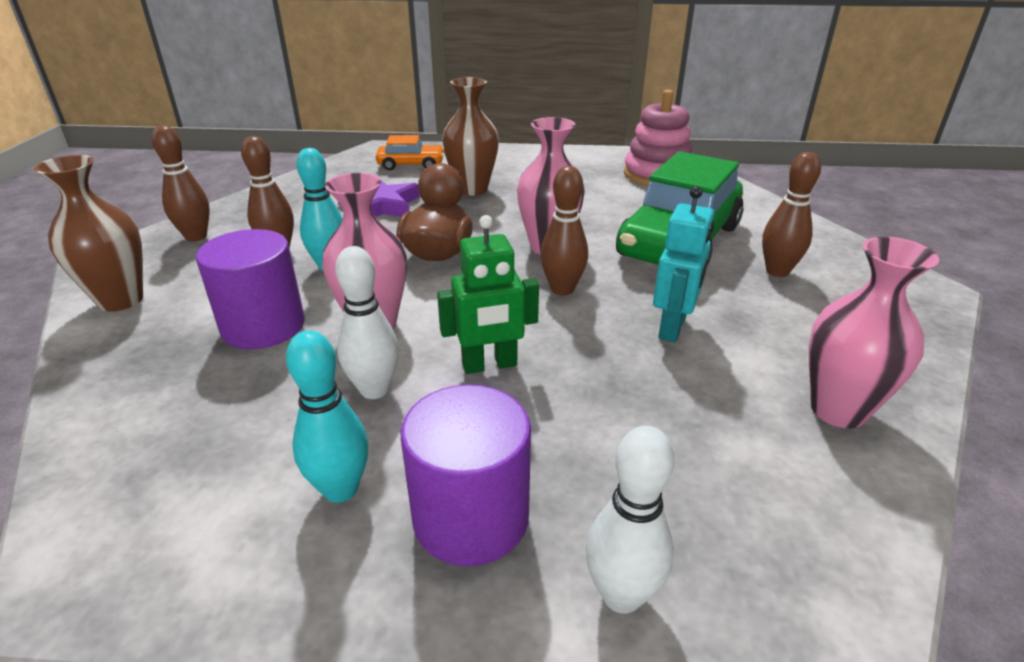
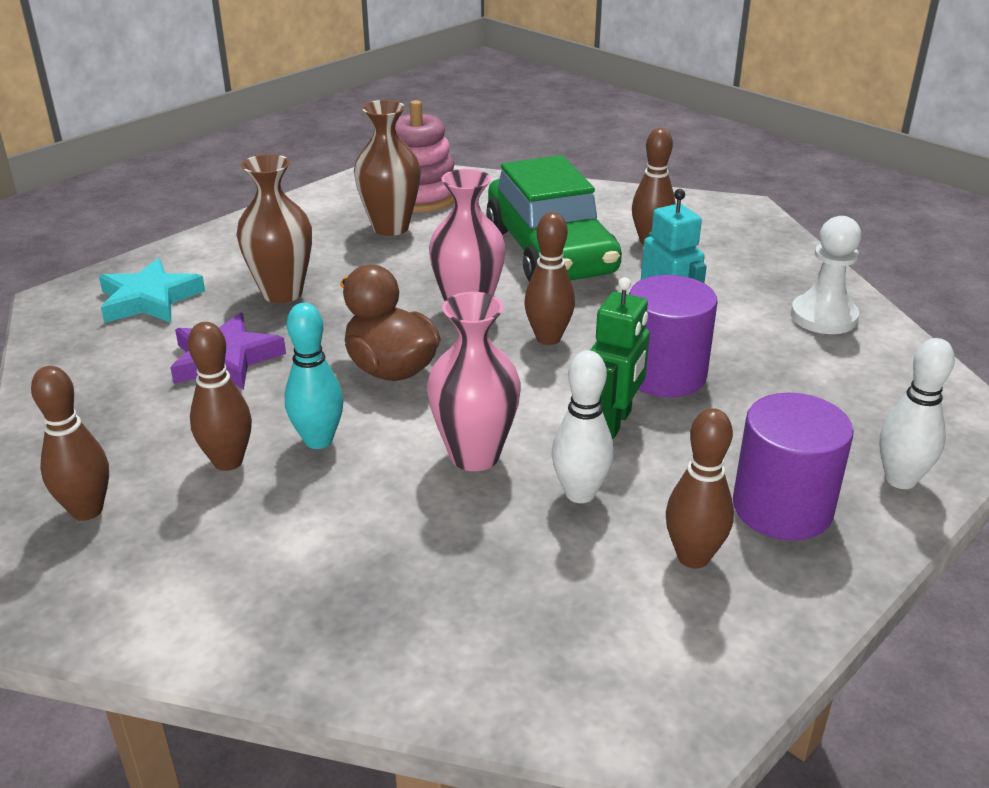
camera: 50 degrees left, 0 degrees up
brown vase [34,155,143,312] -> brown vase moved to [354,100,421,236]
purple cylinder [196,229,305,349] -> purple cylinder moved to [629,275,718,397]
turquoise bowling pin [286,330,369,503] -> brown bowling pin [666,408,734,568]
orange car [376,135,444,170] -> turquoise star [99,258,205,323]
pink vase [809,237,939,428] -> white pawn [791,216,861,334]

